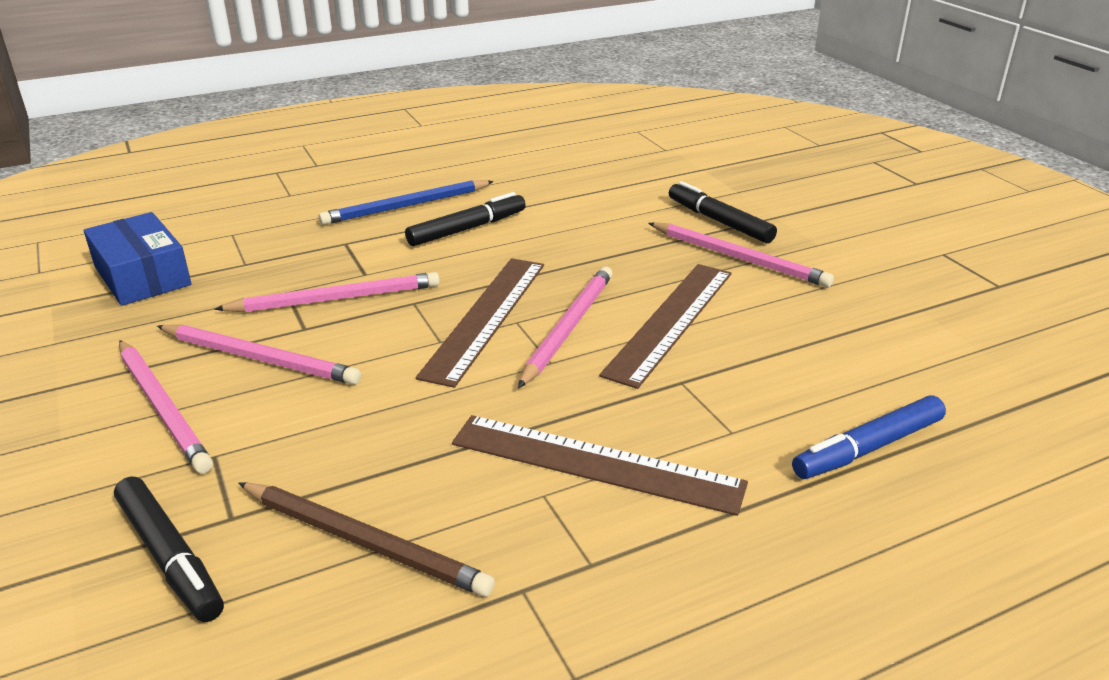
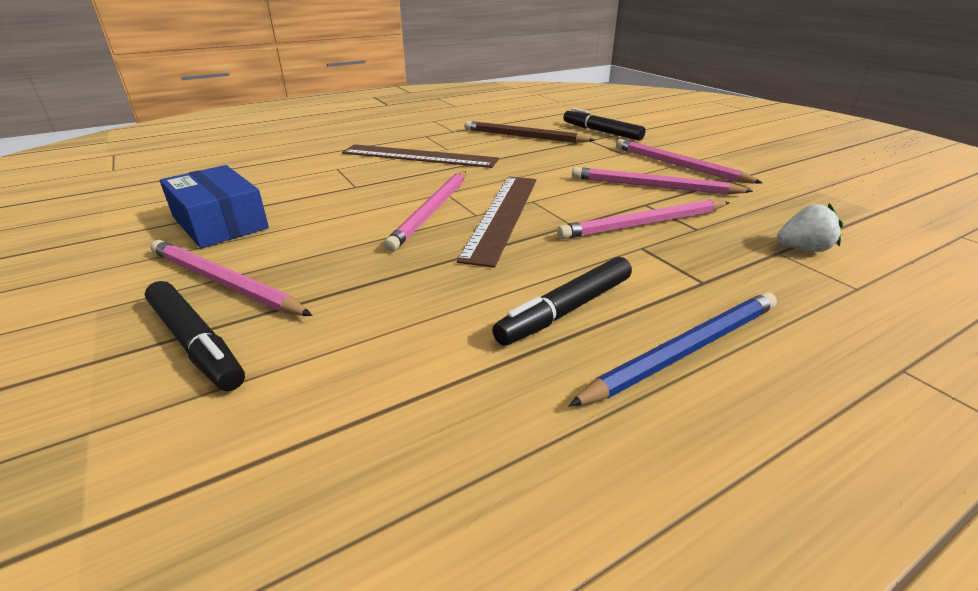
camera: 175 degrees right, 0 degrees up
blue box [84,212,192,306] -> blue box moved to [160,165,269,248]
brown ruler [599,264,732,389] -> none
blue marker [792,396,946,479] -> none
none -> white strawberry [777,203,843,252]

